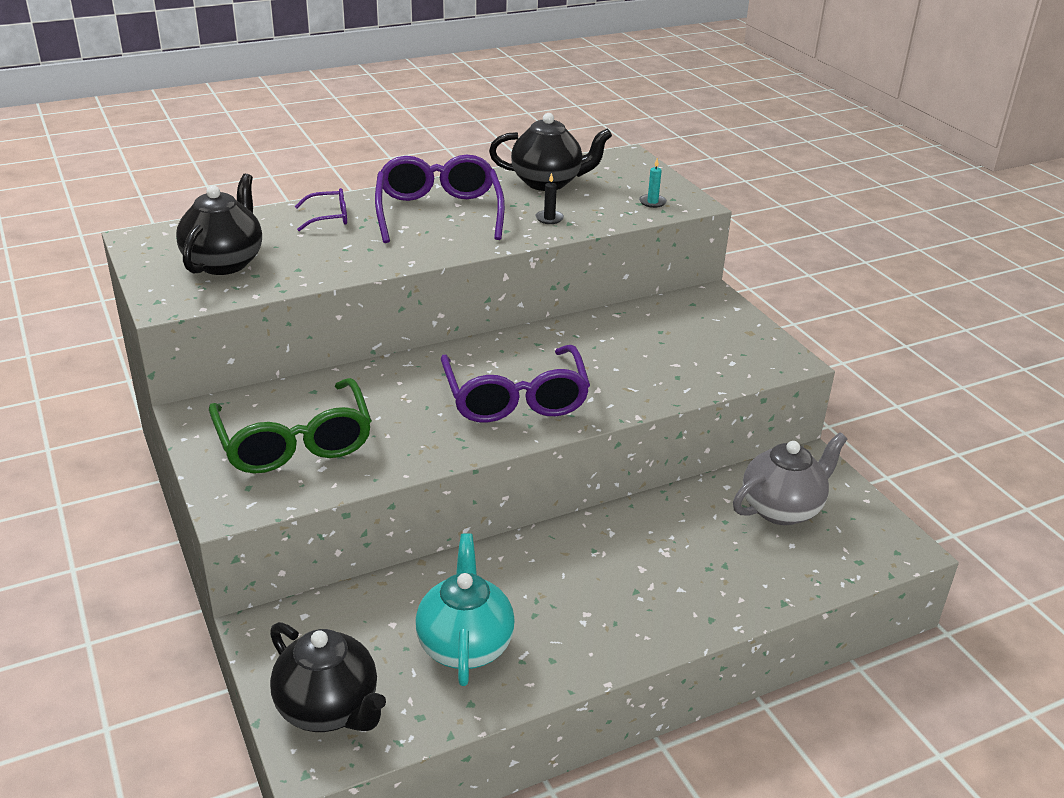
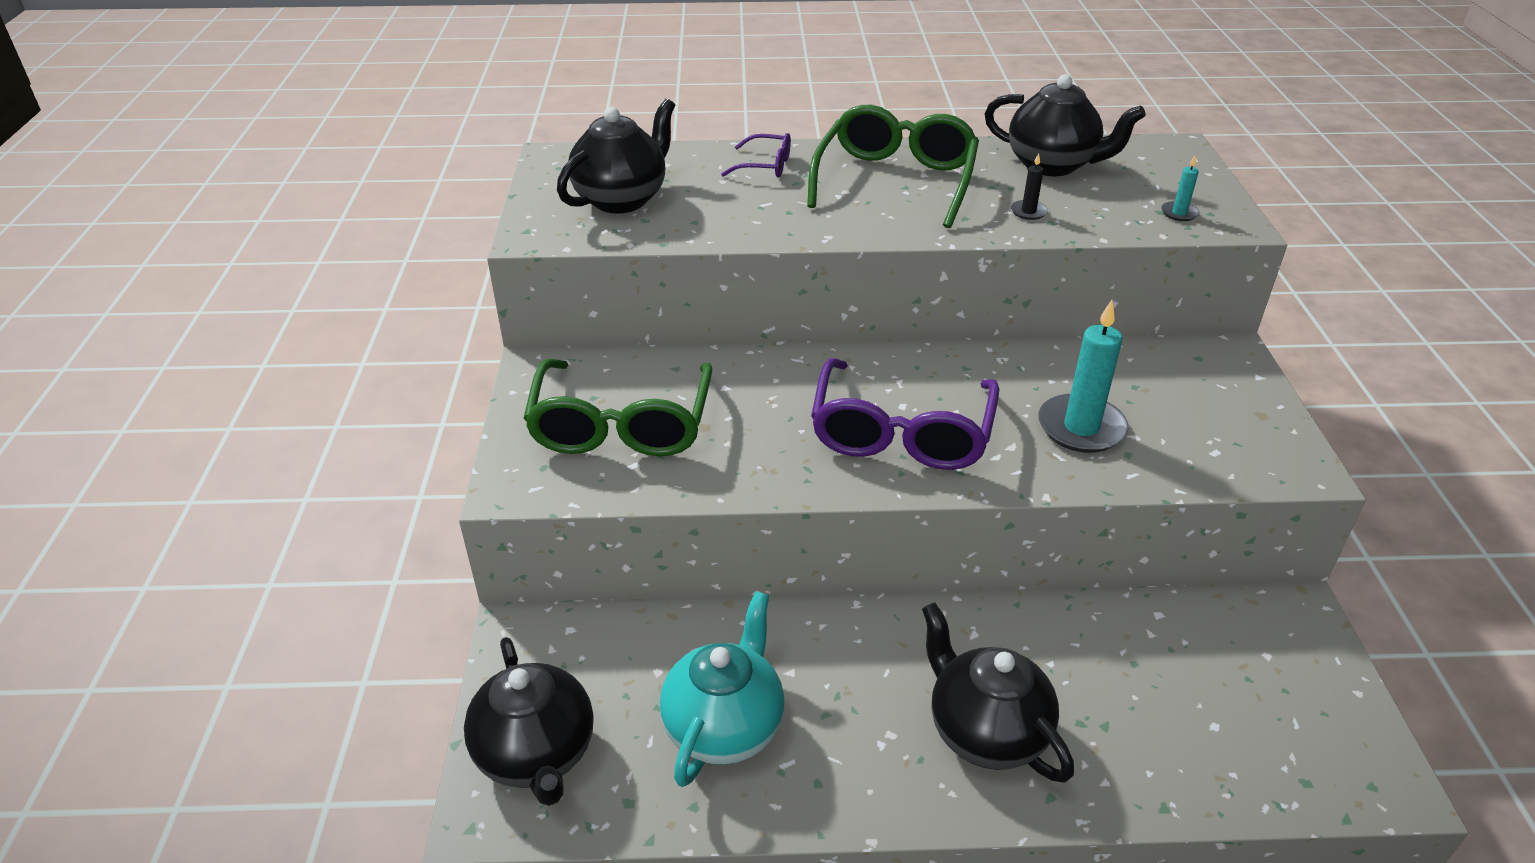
camera: 25 degrees right, 5 degrees up
purple glasses [375,154,505,243] -> green glasses [807,105,979,228]
grey teapot [733,432,848,525] -> none
none -> black teapot [922,603,1074,783]
none -> turquoise candle [1038,300,1129,453]

